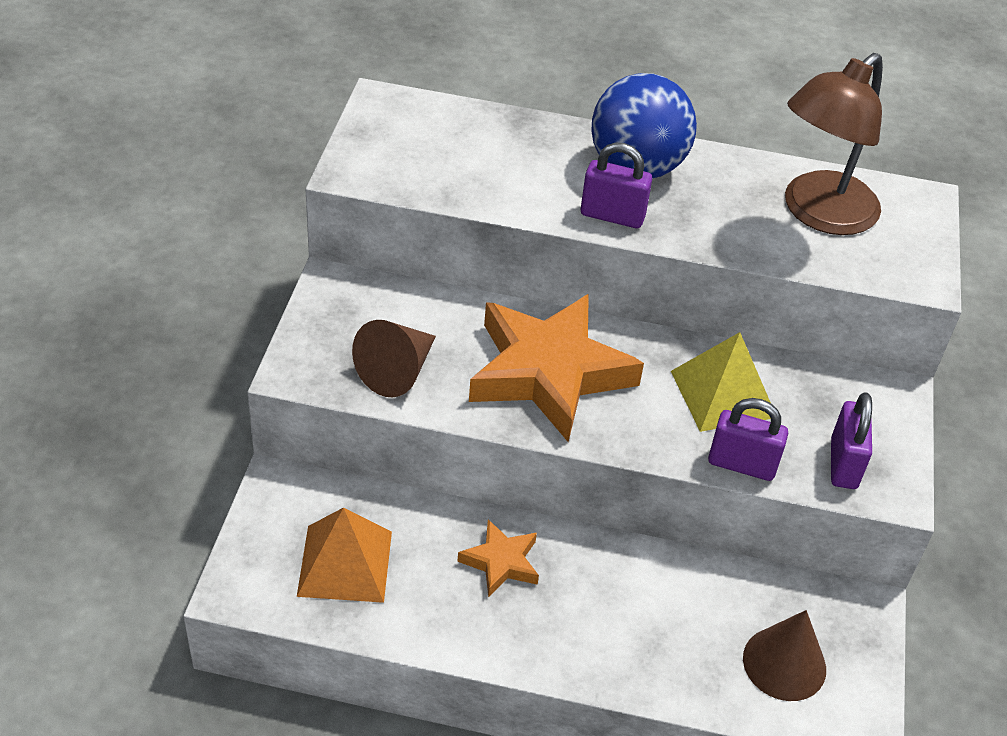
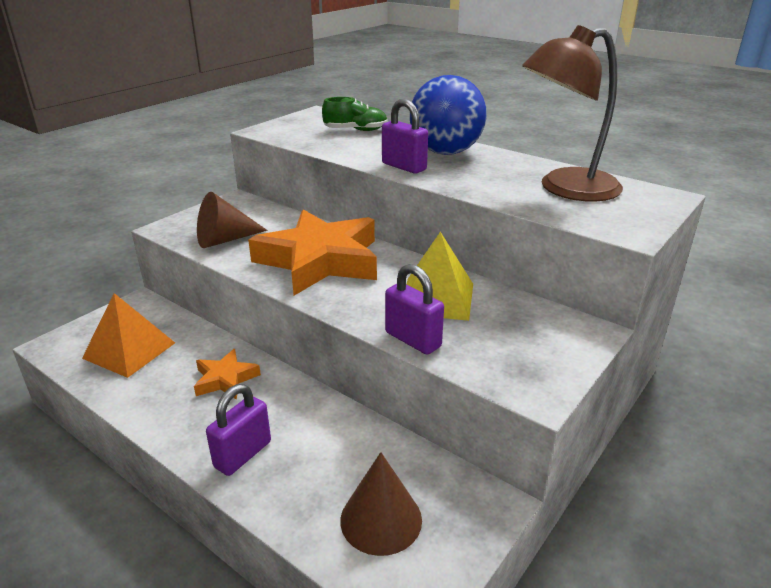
camera: 30 degrees right, 15 degrees down
purple padlock [831,392,872,489] -> purple padlock moved to [206,384,271,476]
none -> green shoe [322,97,388,131]

